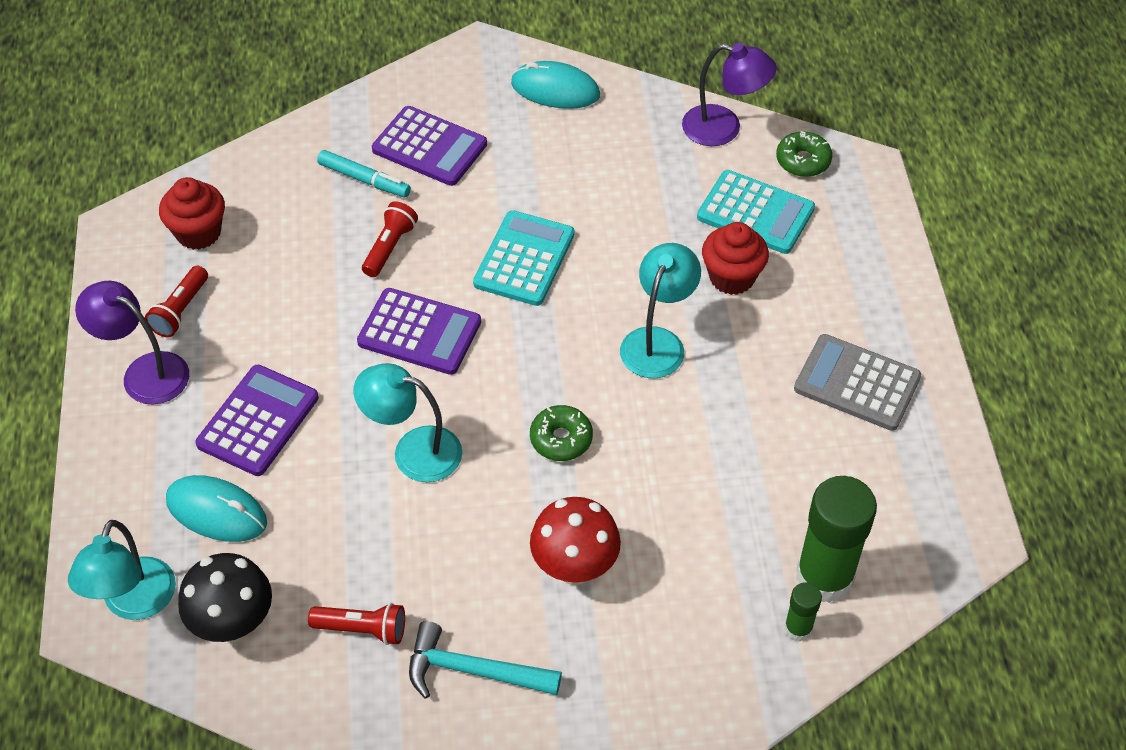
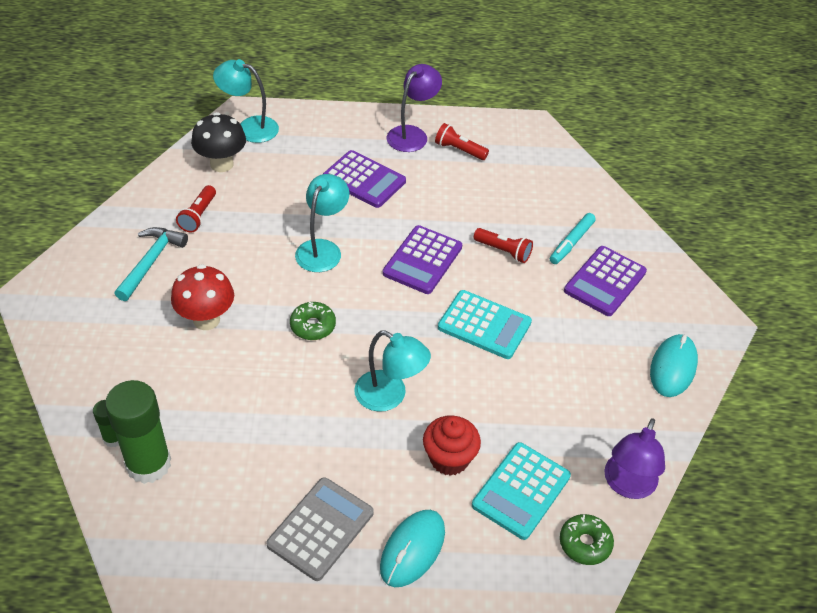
camera: 95 degrees right, 5 degrees down
red cupcake [159,177,225,250] -> none
turquoise mouse [166,475,267,542] -> turquoise mouse moved to [380,510,445,587]

